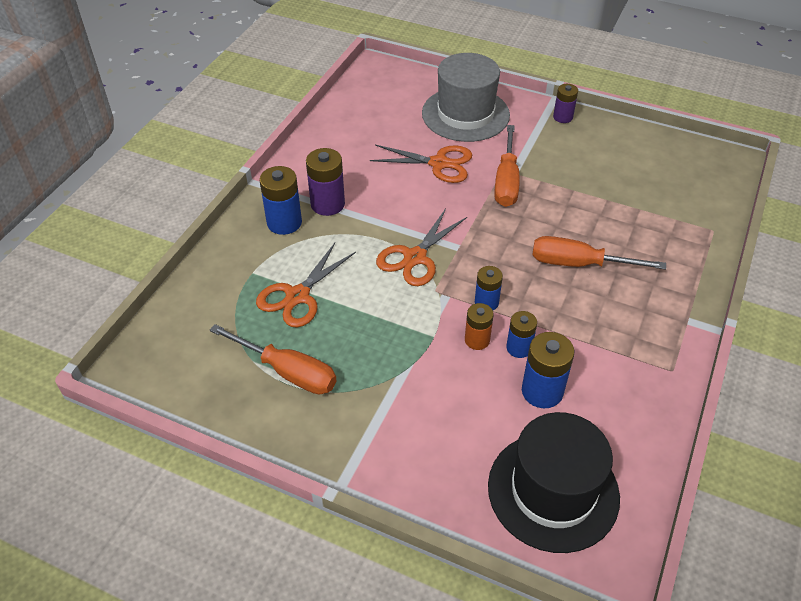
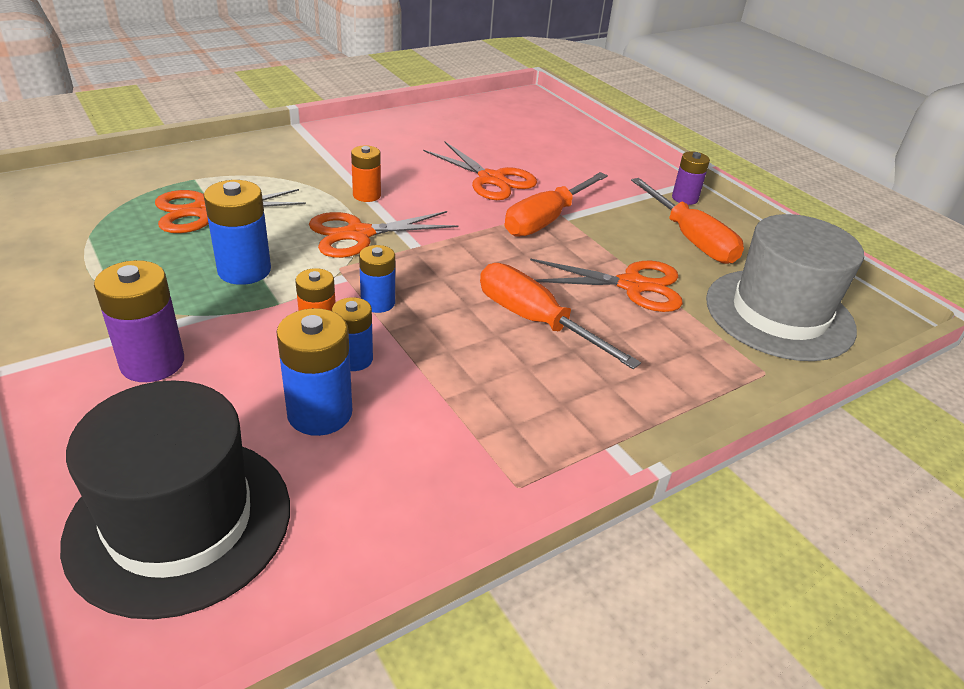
camera: 30 degrees right, 10 degrees down
orange screwdriver [210,324,336,395] -> orange screwdriver moved to [631,178,744,264]
blue battery [259,166,302,235] -> blue battery moved to [204,180,271,285]
purple battery [306,148,345,216] -> purple battery moved to [94,260,184,382]
grey hat [422,53,510,142] -> grey hat moved to [706,214,864,361]
none -> orange battery [351,145,381,202]
none -> orange scissors [530,259,683,312]

